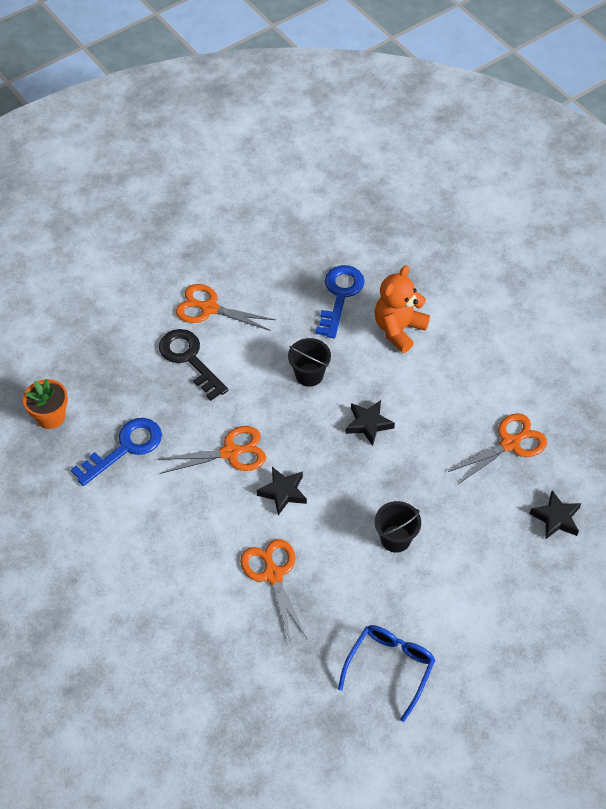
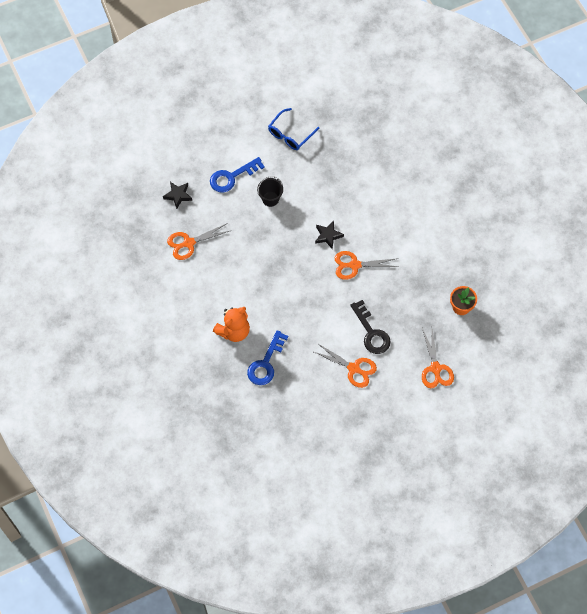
camera: 170 degrees left, 10 degrees up
blue key [71,418,162,486] -> blue key moved to [210,157,265,193]
orange scissors [240,539,307,644] -> orange scissors moved to [422,328,454,388]
black bucket [288,338,331,387] -> none
black star [346,400,395,446] -> none

